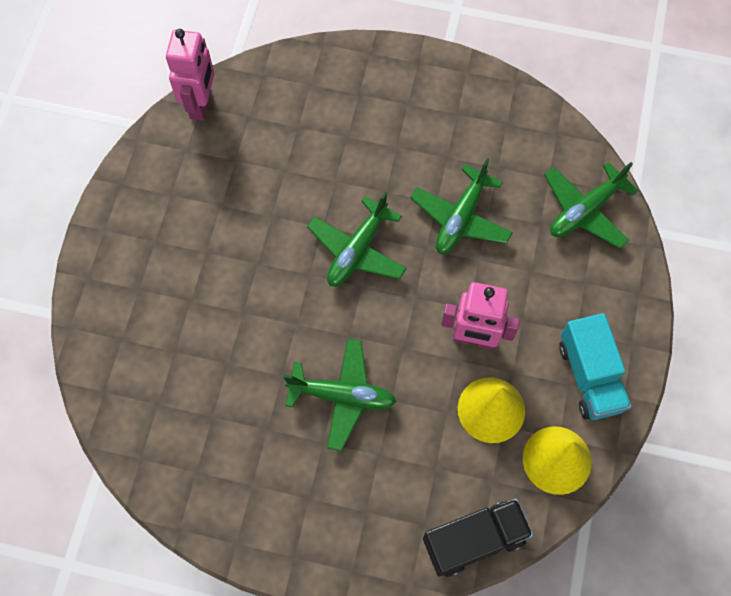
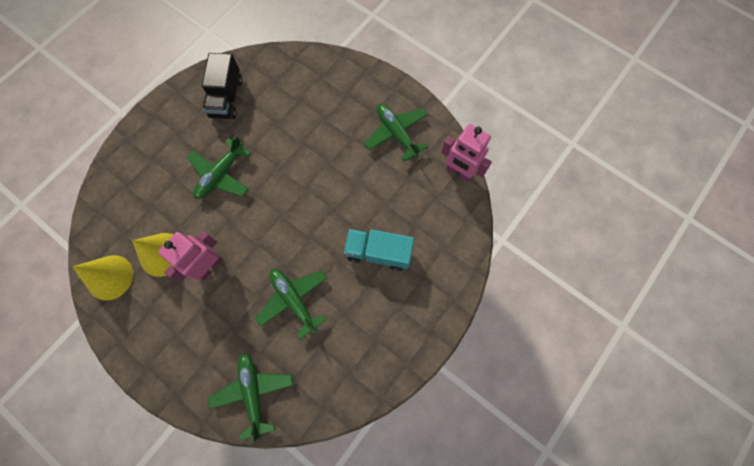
camera: 115 degrees right, 5 degrees up
green plane [307,192,407,287] -> green plane moved to [364,104,428,162]
black truck [423,499,533,577] -> black truck moved to [202,53,242,119]
turquoise truck [559,313,631,420] -> turquoise truck moved to [344,229,414,271]

